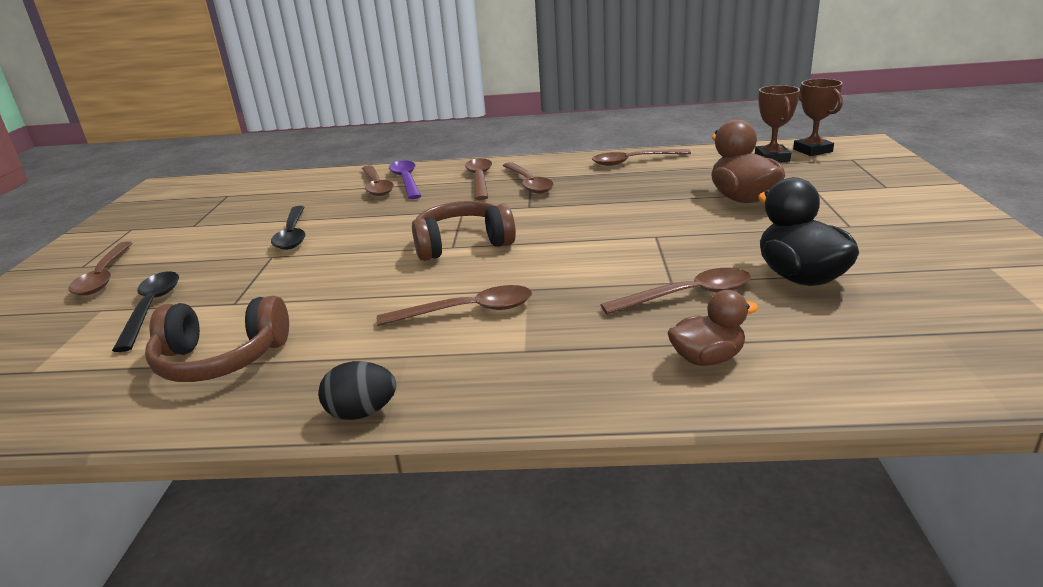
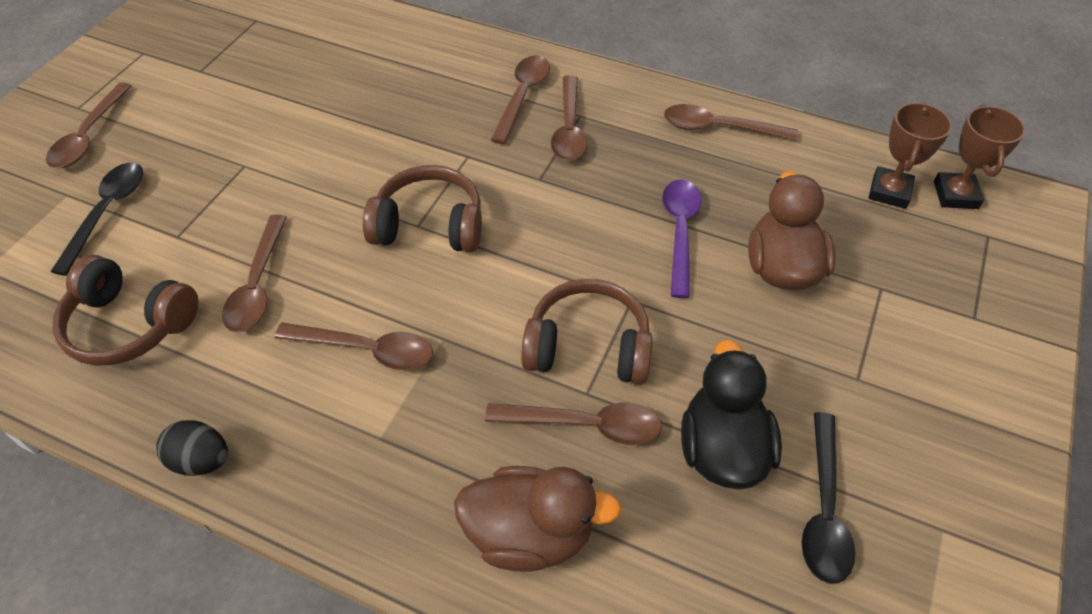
camera: 20 degrees right, 25 degrees up
black spoon [271,206,305,250] -> black spoon moved to [802,412,855,584]
brown spoon [362,165,394,196] -> brown spoon moved to [222,214,287,333]
purple spoon [389,160,421,199] -> purple spoon moved to [662,179,702,298]
brown duck [667,290,759,366] -> brown duck [454,466,622,572], size x1.58
none -> brown headphones [521,279,653,385]

